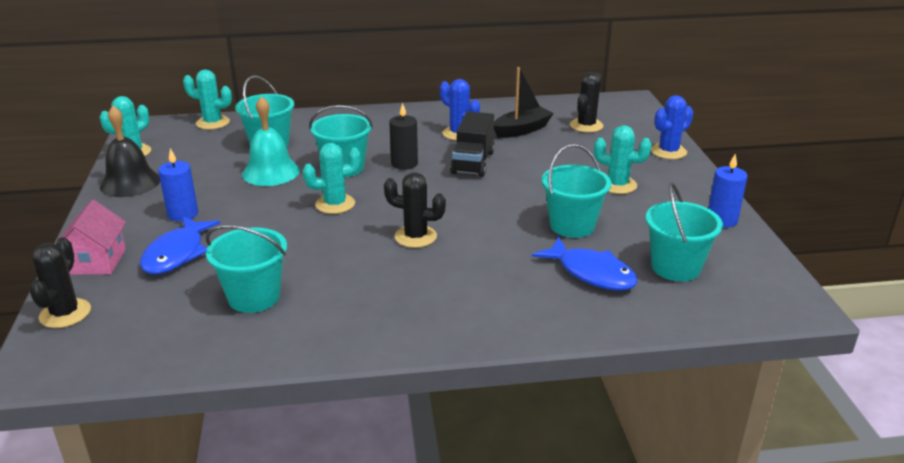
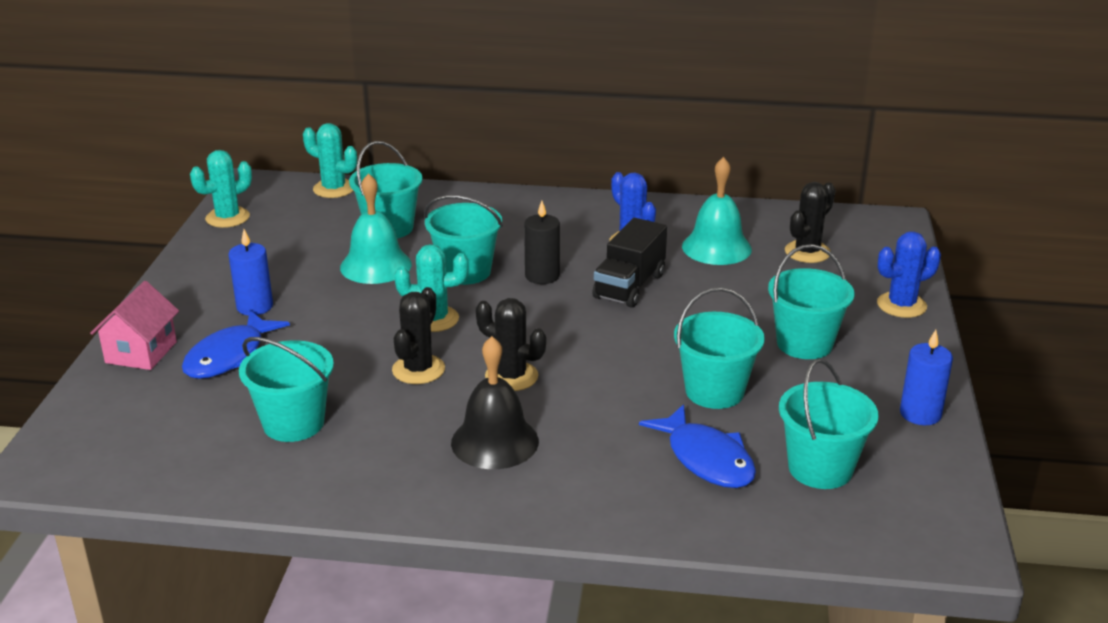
camera: 15 degrees right, 0 degrees up
black cactus [29,237,91,328] -> black cactus moved to [392,287,445,384]
black bell [100,106,160,197] -> black bell moved to [451,336,539,469]
black boat [494,67,554,138] -> turquoise bell [682,157,752,265]
turquoise cactus [594,125,652,194] -> turquoise bucket [768,244,854,359]

